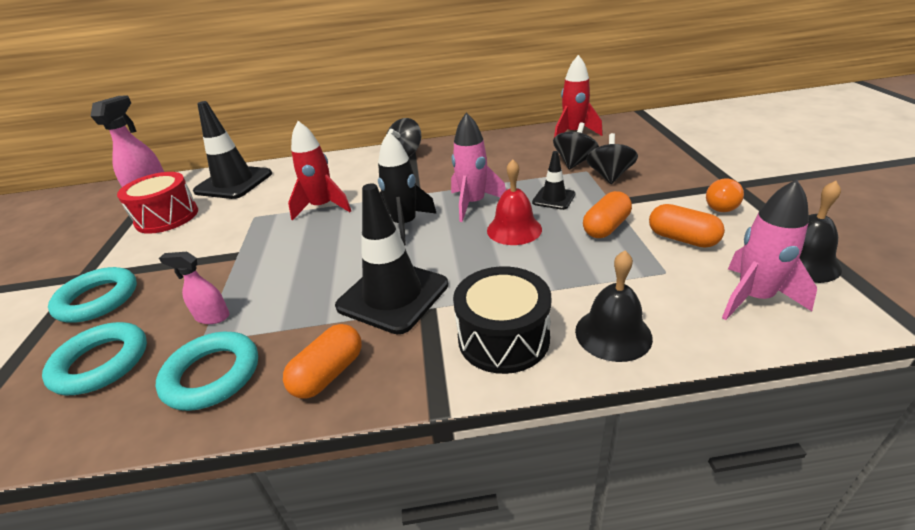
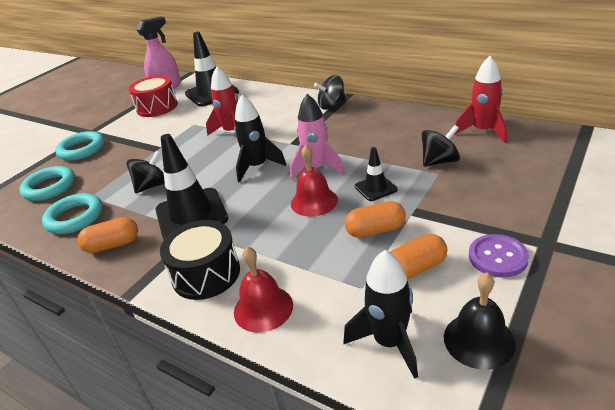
camera: 40 degrees right, 0 degrees up
pink spray bottle [159,252,230,324] -> none
black bell [575,251,653,362] -> red bell [234,246,293,333]
black spinning top [586,133,638,184] -> black spinning top moved to [126,151,165,193]
orange capsule [649,204,725,248] -> orange capsule turned 75 degrees clockwise [390,234,447,279]
orange light bulb [706,179,744,212] -> purple button [469,234,529,278]
pink rocket [722,179,817,320] -> black rocket [343,250,418,379]

